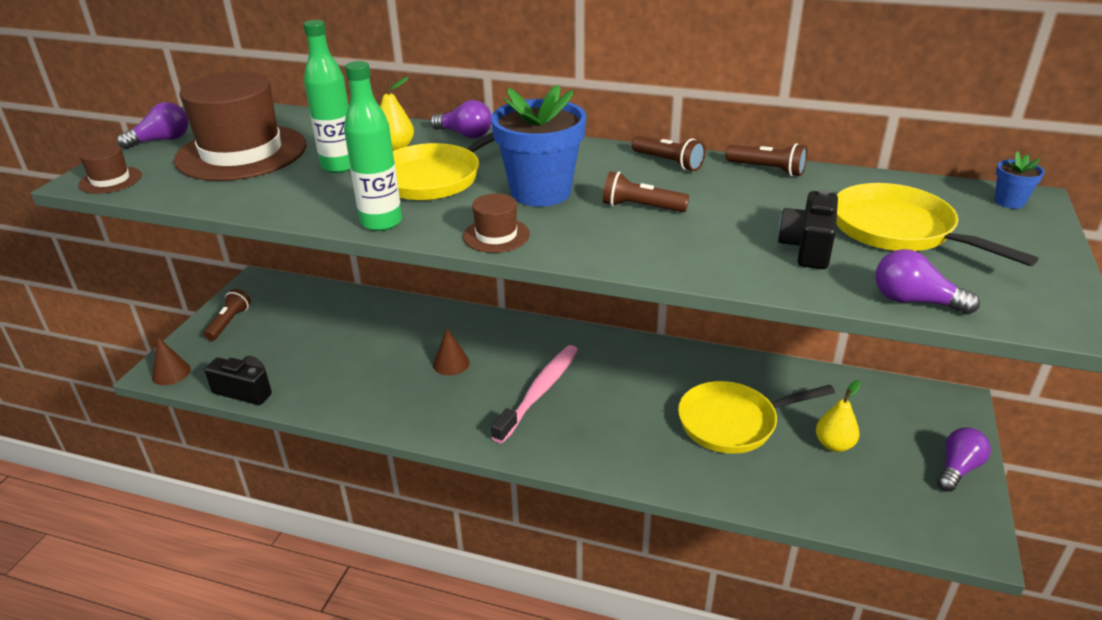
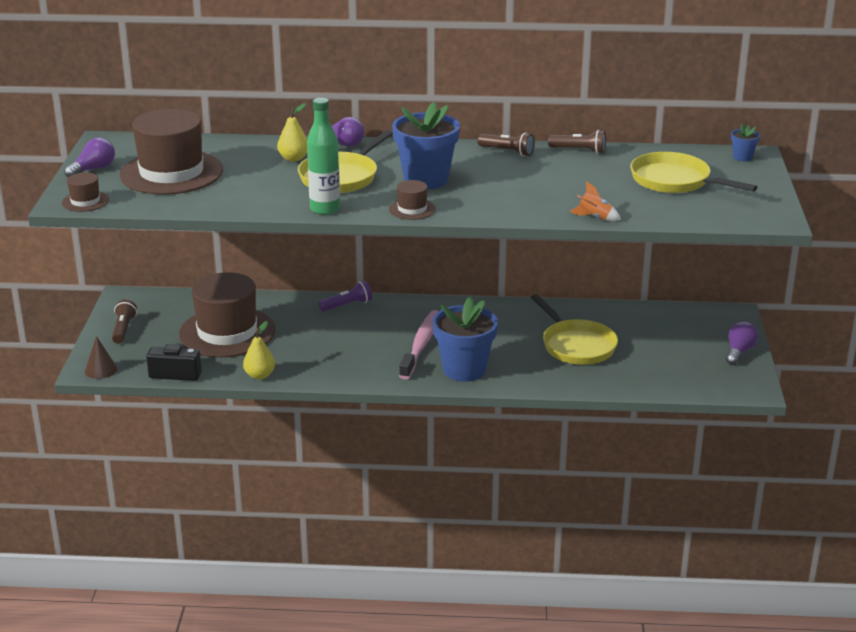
camera: 15 degrees left, 5 degrees down
green bottle [303,20,350,173] -> none
brown cone [433,327,470,376] -> none
brown flashlight [603,171,689,212] -> none
yellow pan [678,381,835,454] -> yellow pan turned 90 degrees counterclockwise [531,294,618,365]
black camera [778,189,838,269] -> none
yellow pear [816,380,861,452] -> yellow pear moved to [243,321,275,380]
purple light bulb [875,249,980,315] -> none
none -> brown hat [179,272,275,357]
none -> purple flashlight [319,281,372,312]
none -> blue flower pot [433,296,498,382]
none -> orange rocket [569,181,621,221]

